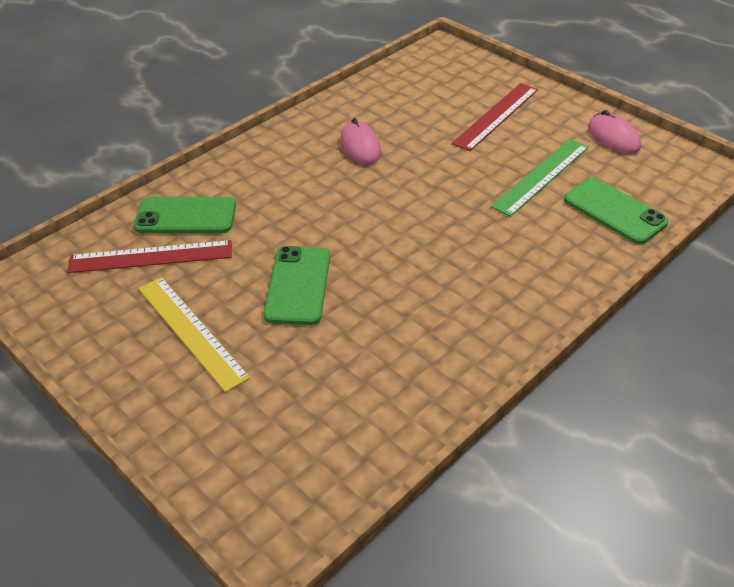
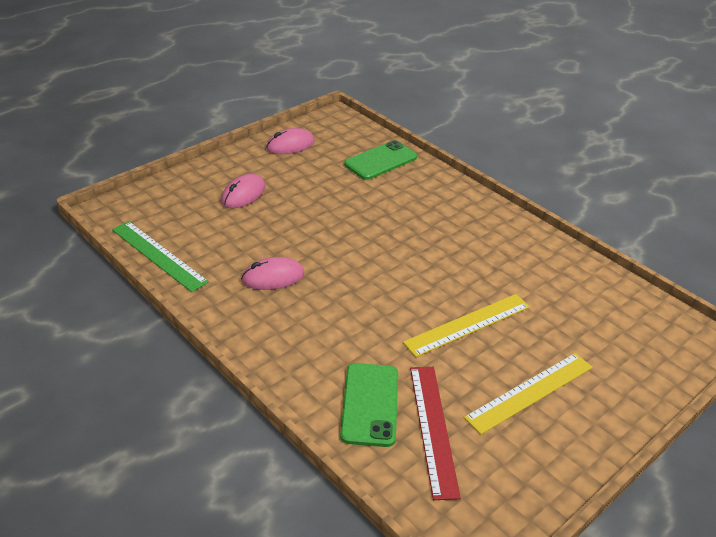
camera: 90 degrees left, 5 degrees down
green phone [264,246,330,325] -> yellow ruler [403,294,530,357]
red ruler [452,83,538,151] -> pink mouse [221,174,265,208]
green ruler [491,139,589,217] -> green ruler moved to [112,221,209,292]

